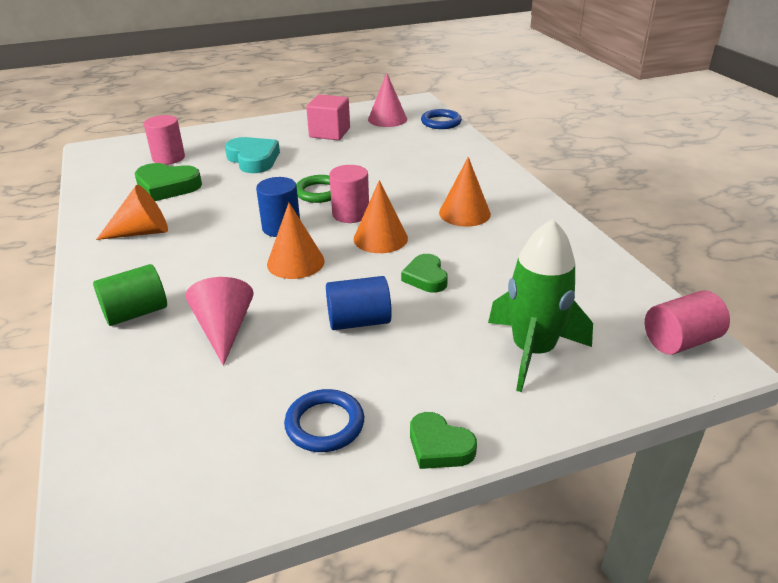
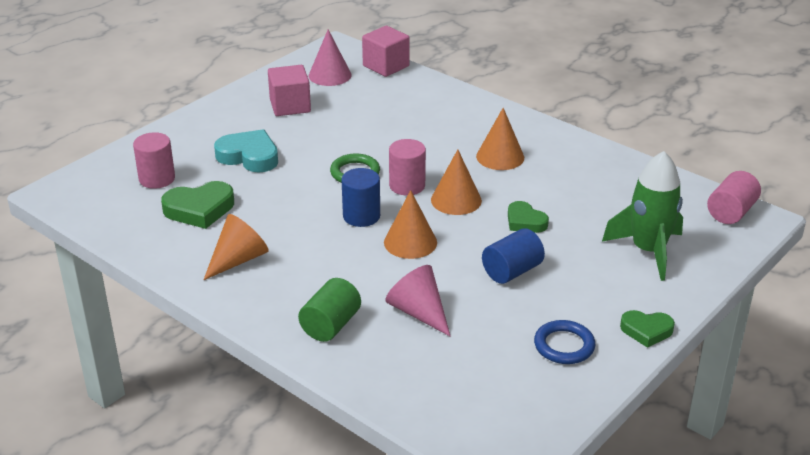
camera: 30 degrees left, 0 degrees up
blue ring [421,109,462,129] -> pink cube [362,26,410,77]

